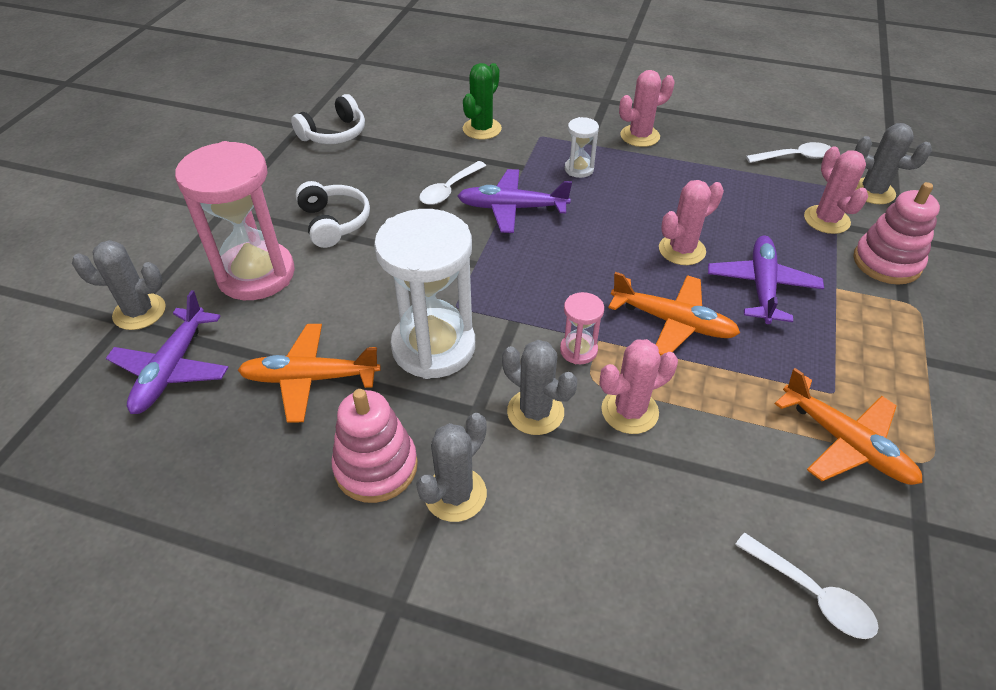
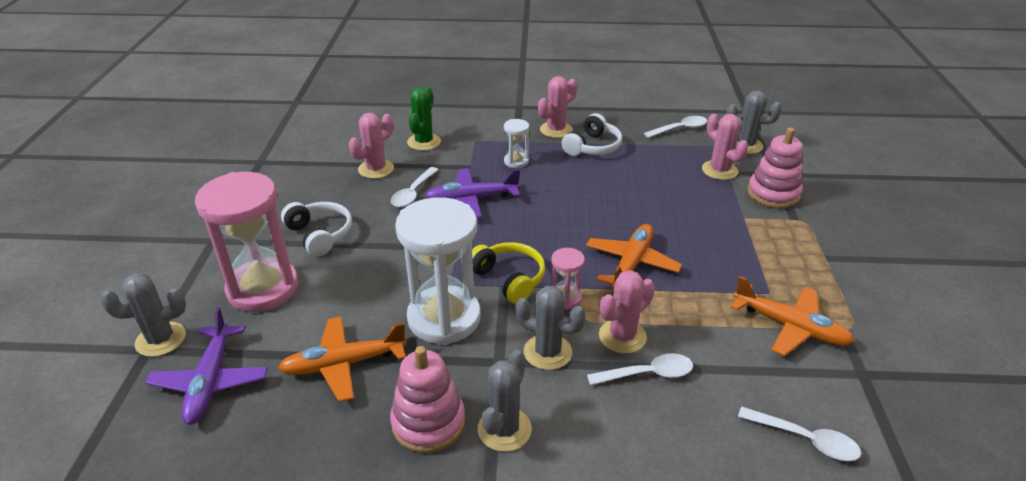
camera: 15 degrees left, 10 degrees down
white headphones [291,94,365,144] -> white headphones moved to [562,113,622,156]
orange plane [608,272,740,356] -> orange plane turned 75 degrees counterclockwise [586,224,682,290]
pink cactus [659,180,724,265] -> pink cactus moved to [349,113,394,179]
purple plane [708,236,824,324] -> none
none -> yellow headphones [472,242,545,304]
none -> white spoon [587,353,693,385]

